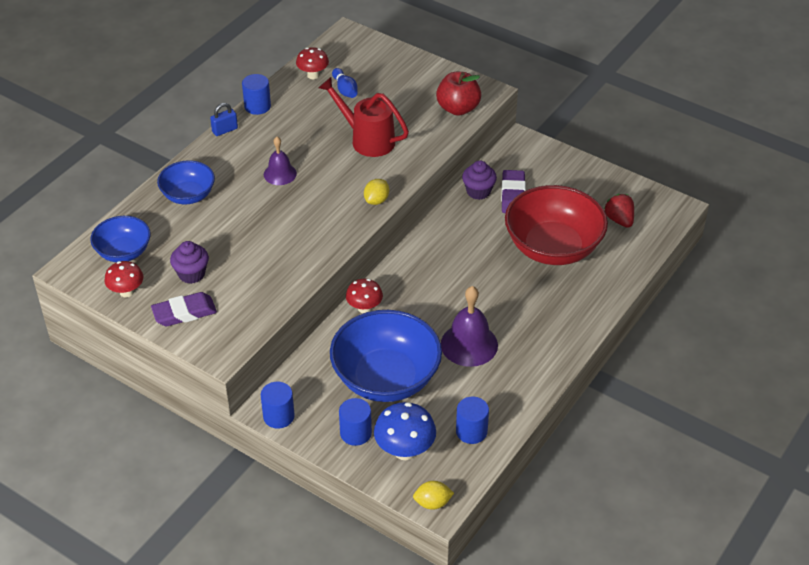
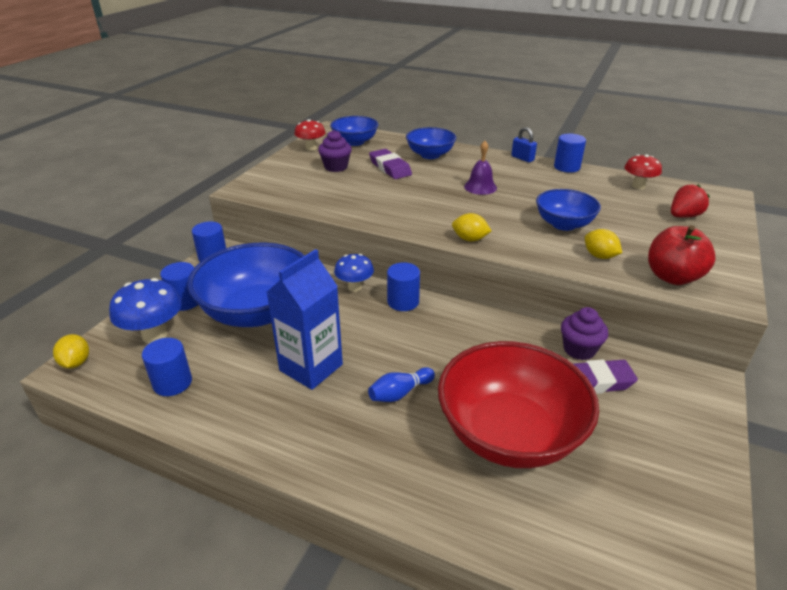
camera: 80 degrees right, 10 degrees down
purple eraser [151,292,217,326] -> purple eraser moved to [369,149,412,179]
red watering can [318,77,409,157] -> blue bowl [536,189,601,231]
blue bowling pin [332,68,358,98] -> blue bowling pin moved to [368,367,435,402]
red mushroom [346,279,383,314] -> blue mushroom [334,254,374,292]
purple bell [441,286,498,367] -> blue carton [266,249,343,390]
red strawberry [604,194,634,228] -> red strawberry moved to [671,184,710,217]
none -> blue cylinder [387,263,420,311]
none -> yellow lemon [585,229,622,259]

